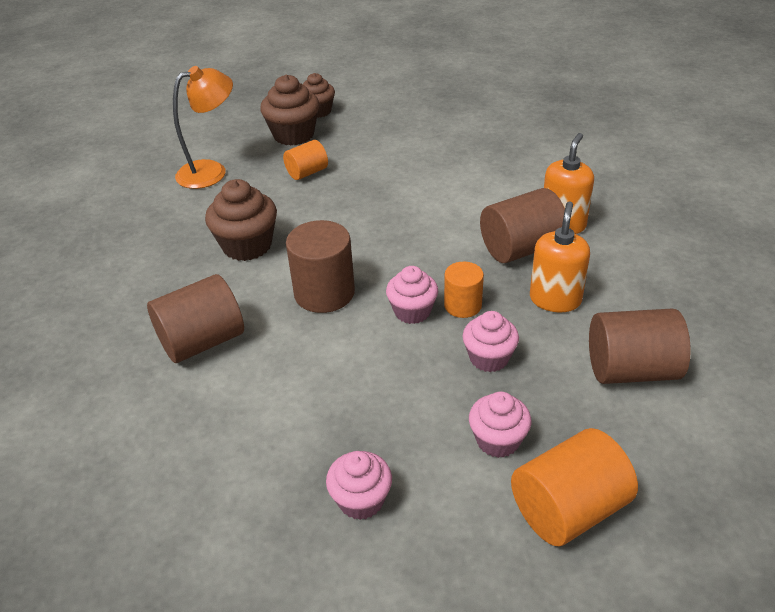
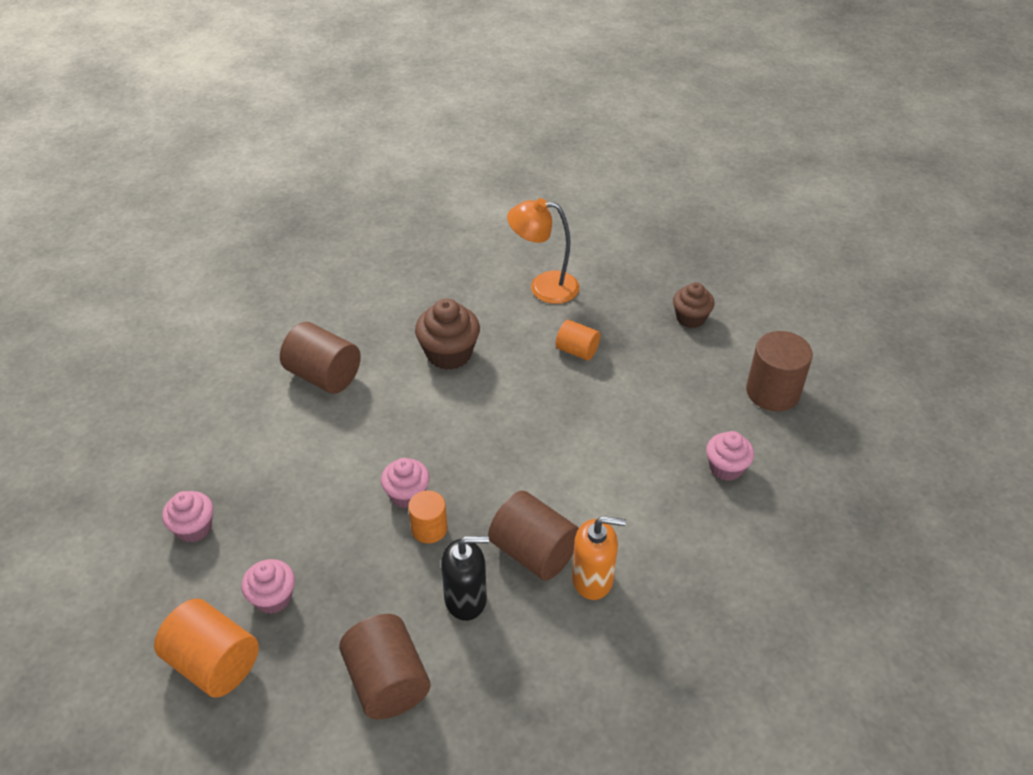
camera: 65 degrees right, 5 degrees up
orange lamp [173,66,233,189] -> orange lamp turned 150 degrees clockwise [507,198,580,304]
brown cupcake [260,75,319,145] -> none
brown cylinder [286,220,355,313] -> brown cylinder moved to [746,331,813,411]
pink cupcake [463,311,519,372] -> pink cupcake moved to [706,431,754,481]
orange soap dispenser [530,202,590,312] -> black soap dispenser [441,536,489,621]

